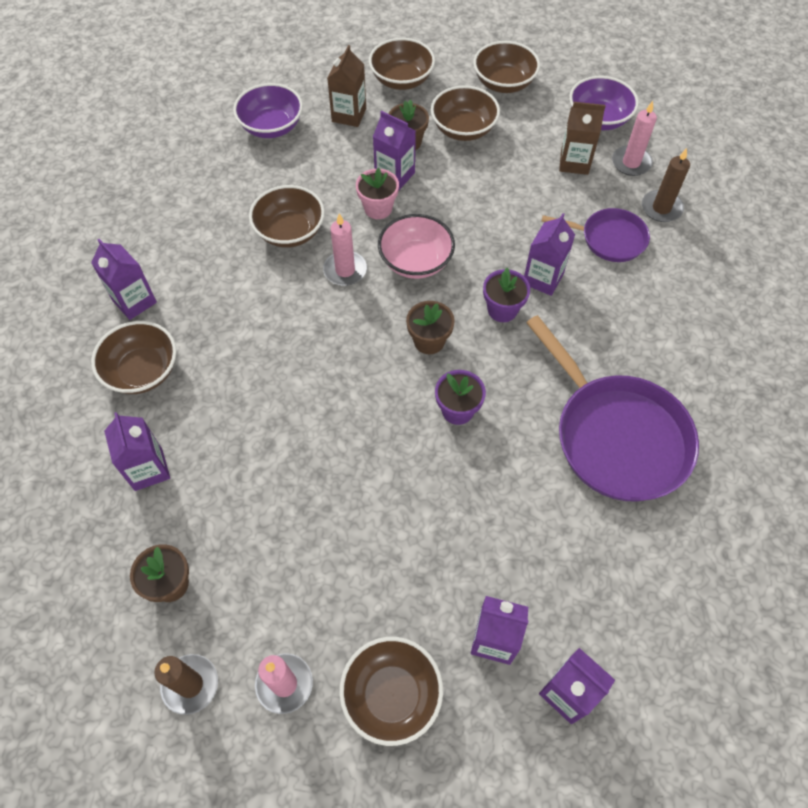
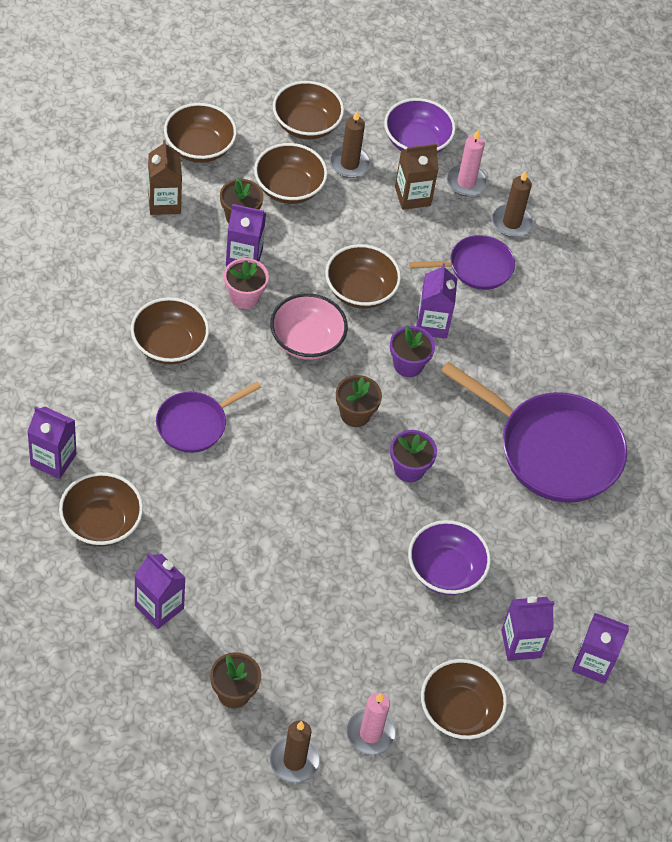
camera: 30 degrees left, 5 degrees down
purple bowl [233,83,303,138] -> purple bowl moved to [408,520,491,595]
pink candle [323,213,367,286] -> none
none -> purple pan [156,381,261,453]
none -> brown bowl [325,244,401,309]
none -> brown candle [329,110,371,178]

